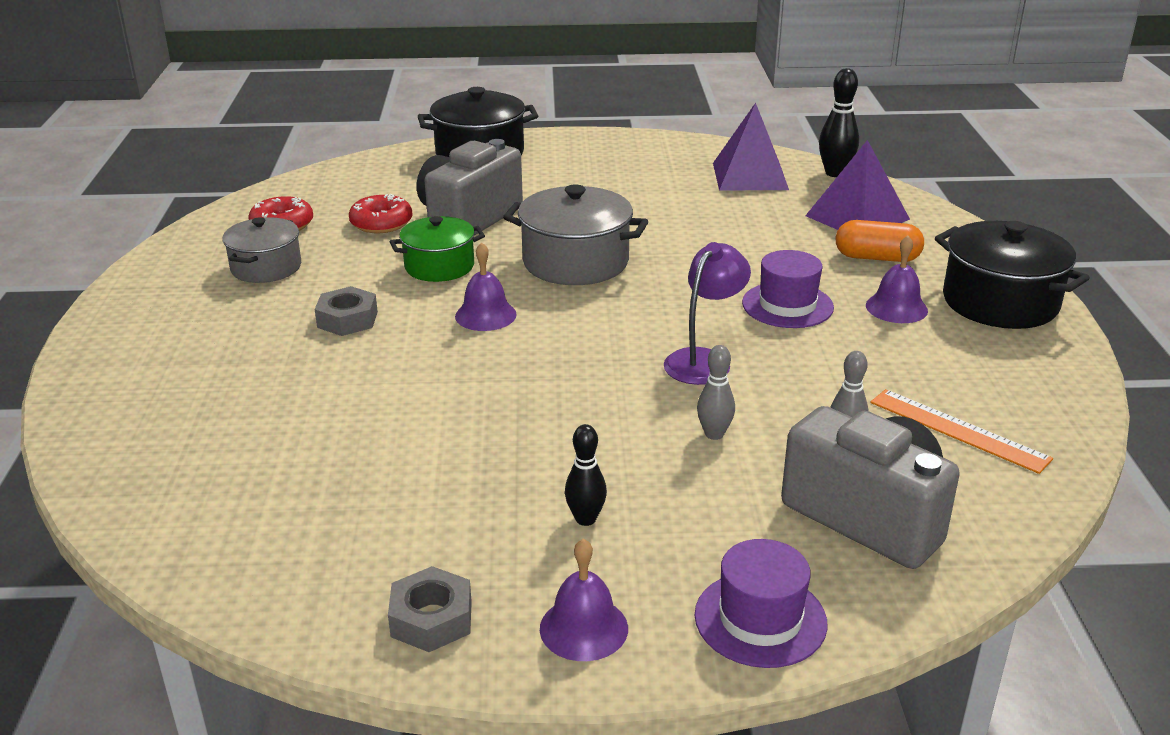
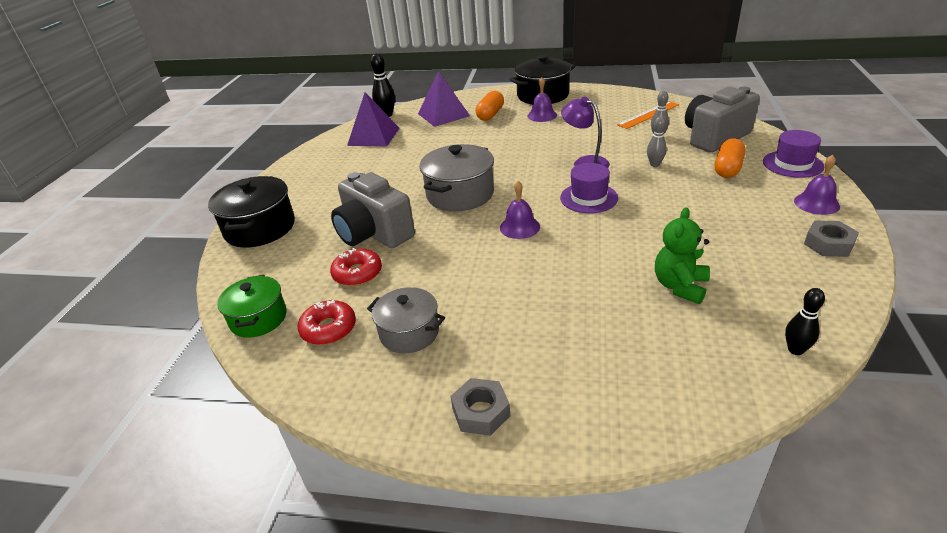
camera: 75 degrees left, 5 degrees up
grey nut [315,286,378,336] -> grey nut moved to [450,378,510,436]
green pot [390,216,485,282] -> green pot moved to [217,275,287,338]
black bowling pin [565,424,607,526] -> black bowling pin moved to [785,288,825,355]
purple hat [742,250,834,328] -> purple hat moved to [560,163,618,213]
none -> green teddy bear [655,207,710,304]
none -> orange capsule [714,138,746,178]

